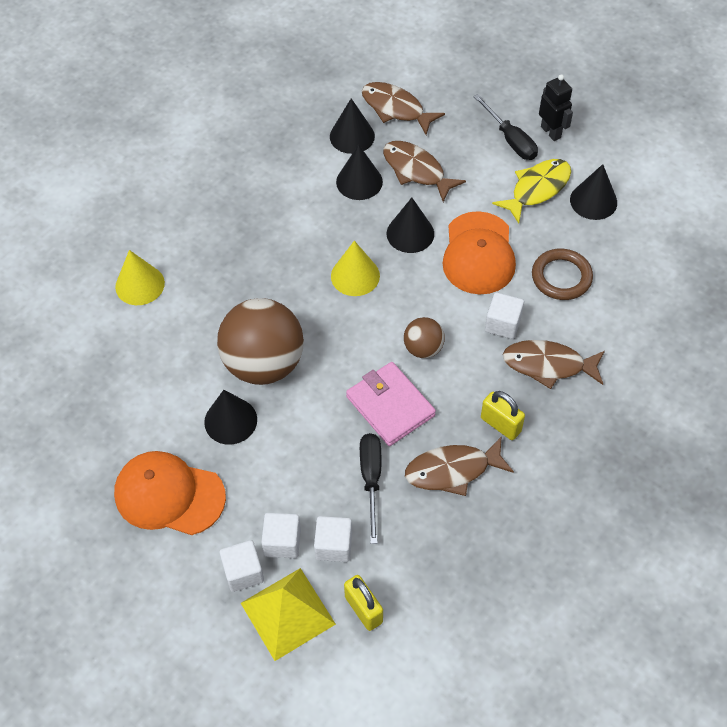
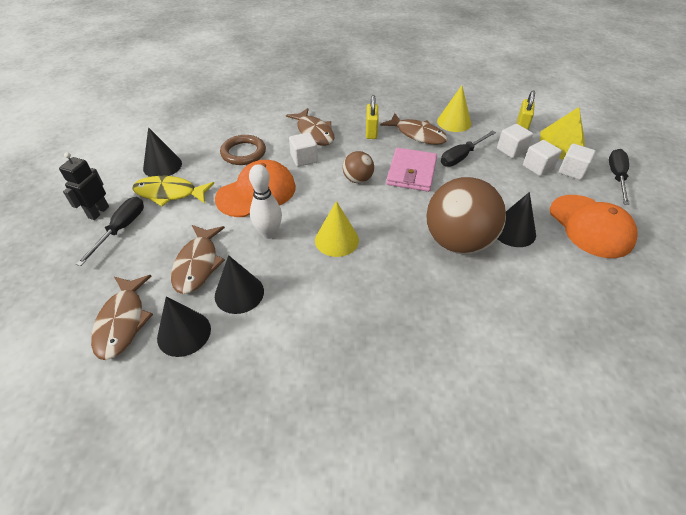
camera: 130 degrees left, 10 degrees down
yellow cone [115,250,165,305] -> yellow cone moved to [437,85,471,132]
black cone [387,198,434,253] -> white bowling pin [249,164,282,239]
none -> black screwdriver [609,149,630,205]

